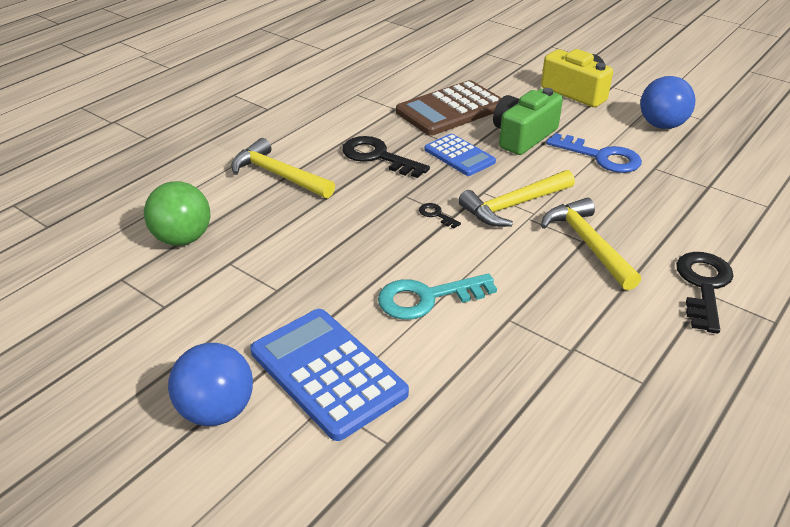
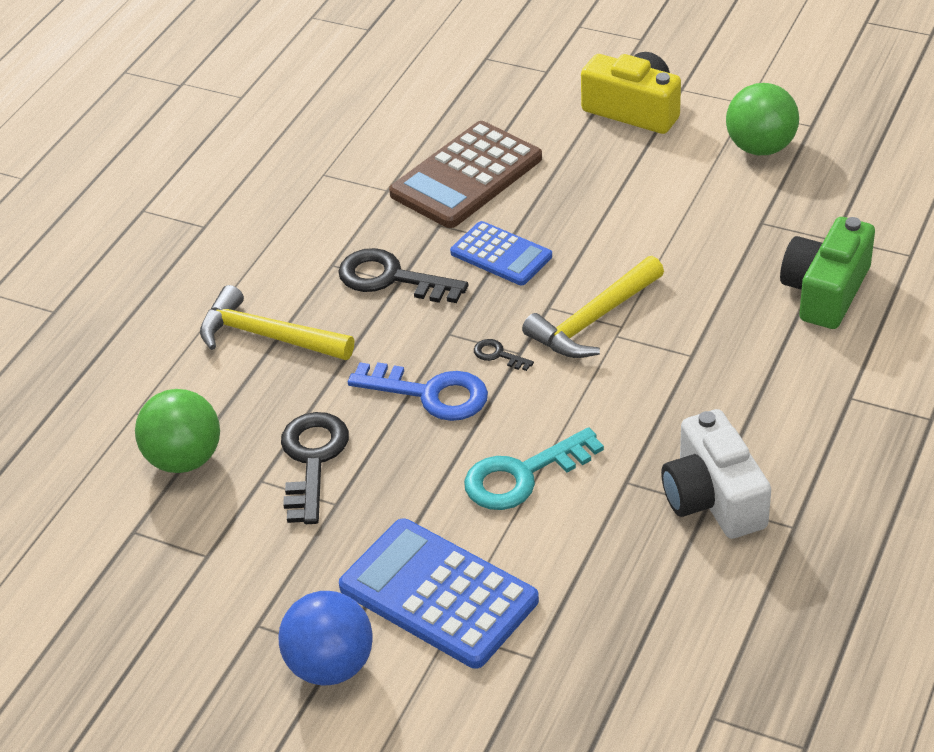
camera: 10 degrees left, 5 degrees up
green camera [493,88,563,155] -> green camera moved to [780,217,875,329]
yellow hammer [541,198,641,290] -> none
blue key [546,133,642,173] -> blue key moved to [348,362,488,421]
blue ball [640,76,695,129] -> green ball [726,83,799,155]
black key [676,252,734,334] -> black key moved to [281,412,349,524]
none -> white camera [661,409,771,539]

